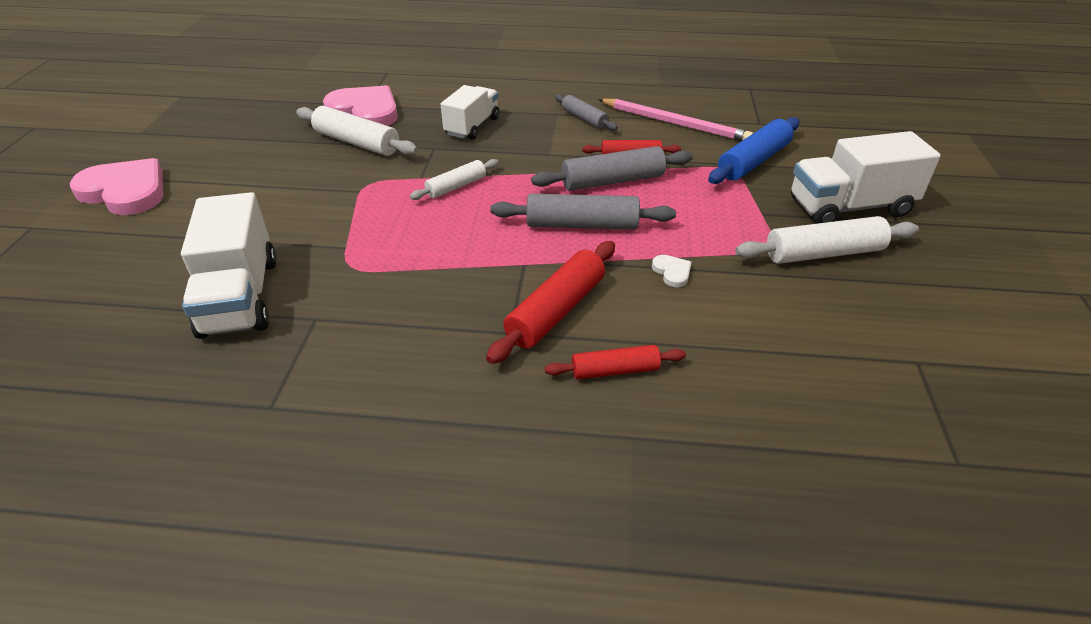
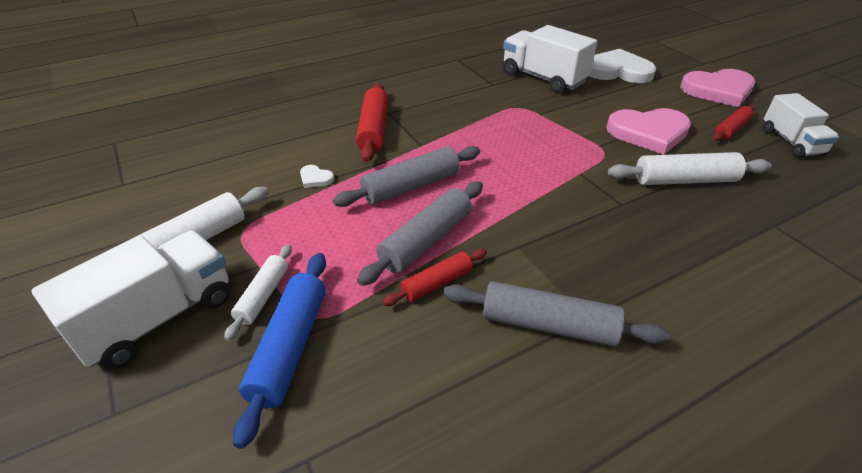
camera: 145 degrees right, 0 degrees up
pink heart [323,85,398,126] -> pink heart moved to [606,108,691,155]
white rolling pin [410,159,499,200] -> white rolling pin moved to [224,244,292,341]
white truck [441,85,499,140] -> white truck moved to [763,93,839,158]
red rolling pin [545,345,686,380] -> red rolling pin moved to [713,105,755,141]
grey rolling pin [554,94,618,130] -> grey rolling pin [443,281,670,347], size x1.63
pink pencil [598,99,753,141] -> none
none -> white heart [589,49,656,83]

